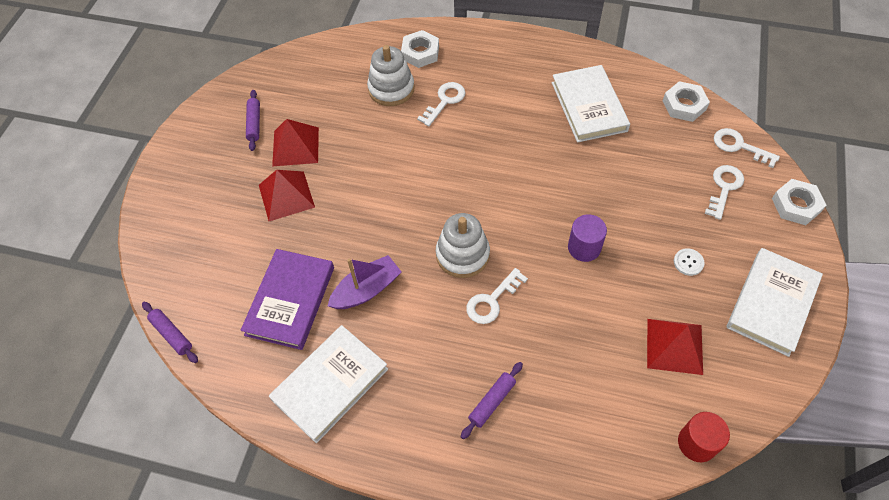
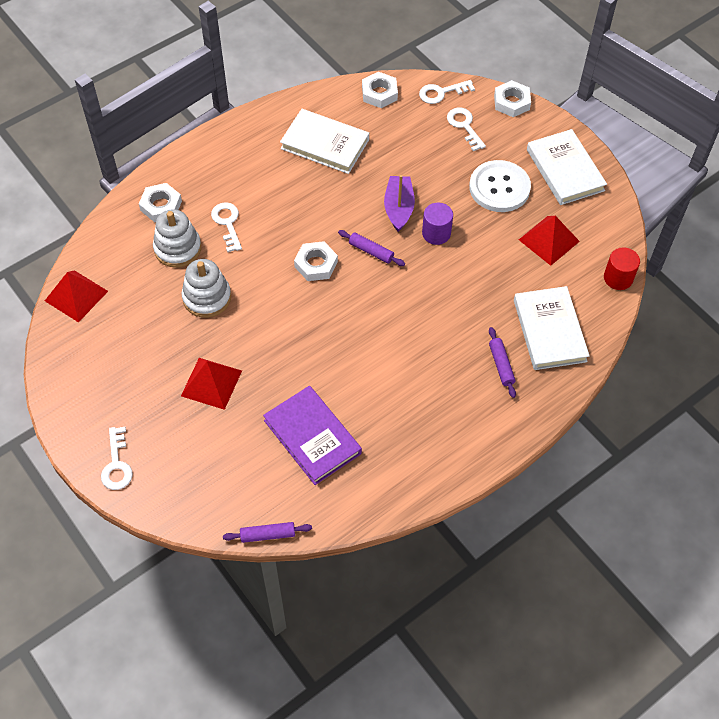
camera: 55 degrees left, 0 degrees up
purple rolling pin [246,90,260,151] -> purple rolling pin moved to [338,230,405,266]
white book [269,325,388,443] -> white book moved to [514,286,590,370]
red pyramid [272,119,319,166] -> red pyramid moved to [45,270,108,323]
purple boat [328,255,402,309] -> purple boat moved to [384,175,415,232]
white stacking toy [436,213,490,278] -> white stacking toy moved to [182,259,231,318]
white key [466,268,528,324] -> white key moved to [101,427,133,490]
white button [674,248,705,276] -> white button [469,160,531,212], size x2.48
none -> white nut [294,241,338,281]

